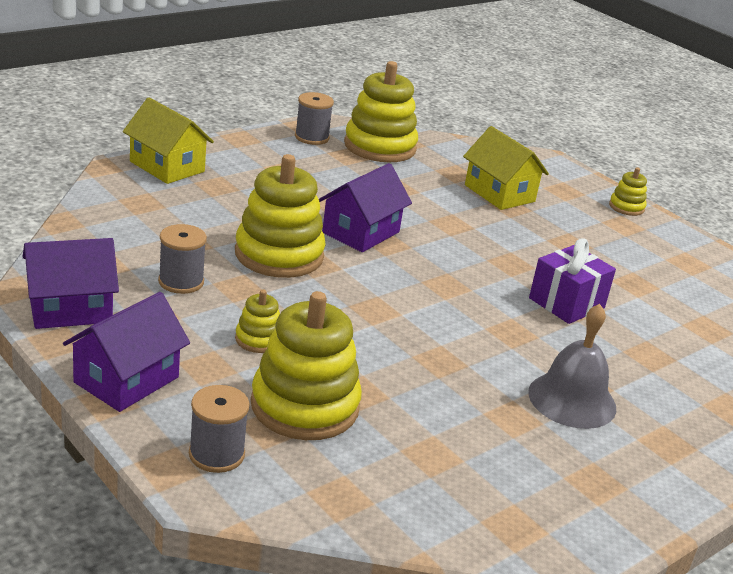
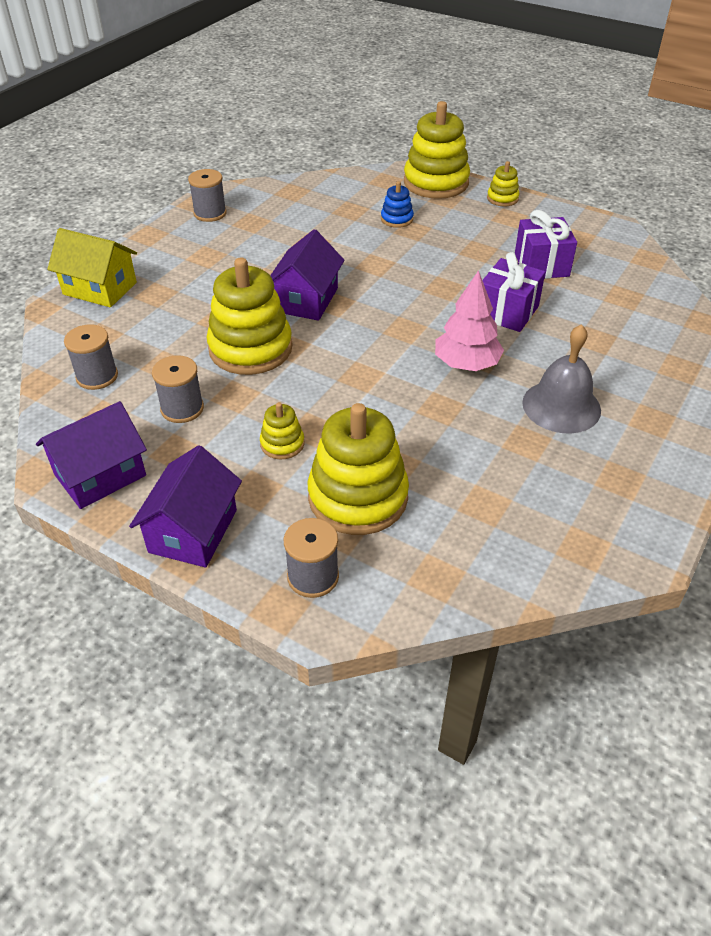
camera: 15 degrees left, 15 degrees up
yellow stacking toy [344,61,418,162] -> yellow stacking toy moved to [404,101,470,199]
yellow house [463,126,549,210] -> blue stacking toy [381,181,414,228]
none -> grey spool [64,324,118,390]
none -> pink tree [435,270,504,371]
none -> purple gift [515,210,577,279]

